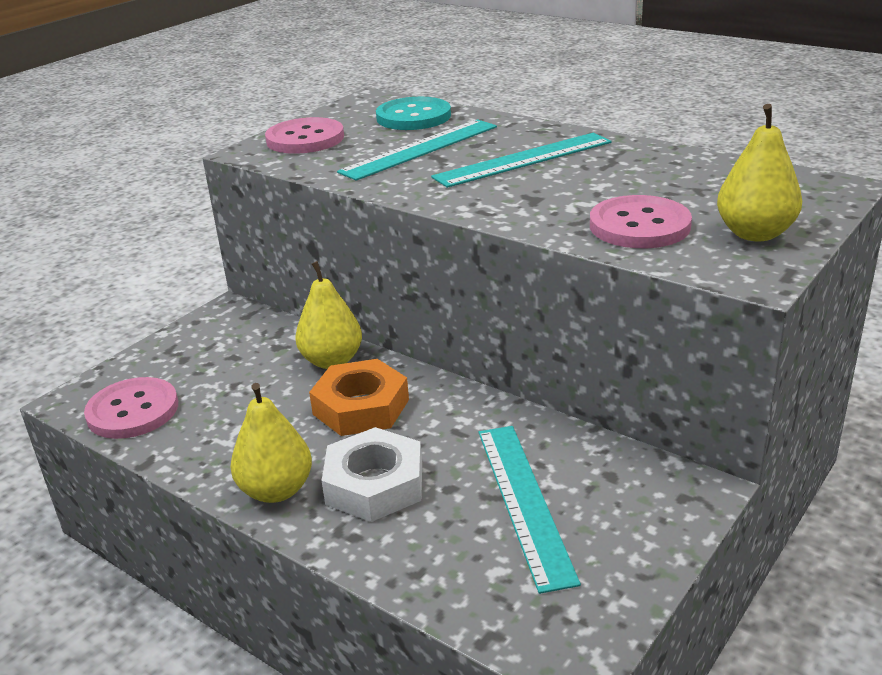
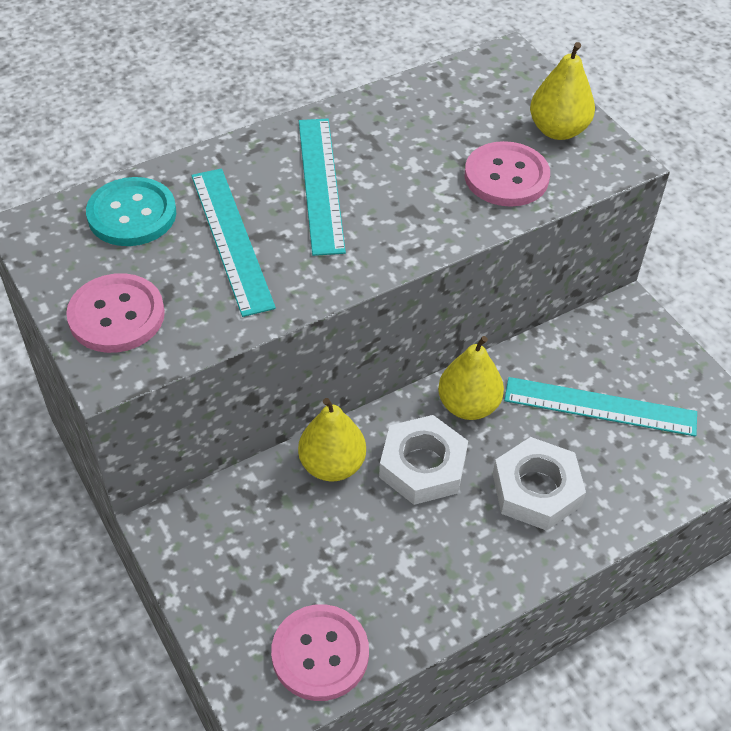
camera: 70 degrees left, 20 degrees up
yellow pear [230,383,312,503] -> yellow pear moved to [438,336,504,420]
orange nut [309,359,409,436] -> white nut [379,415,468,505]

